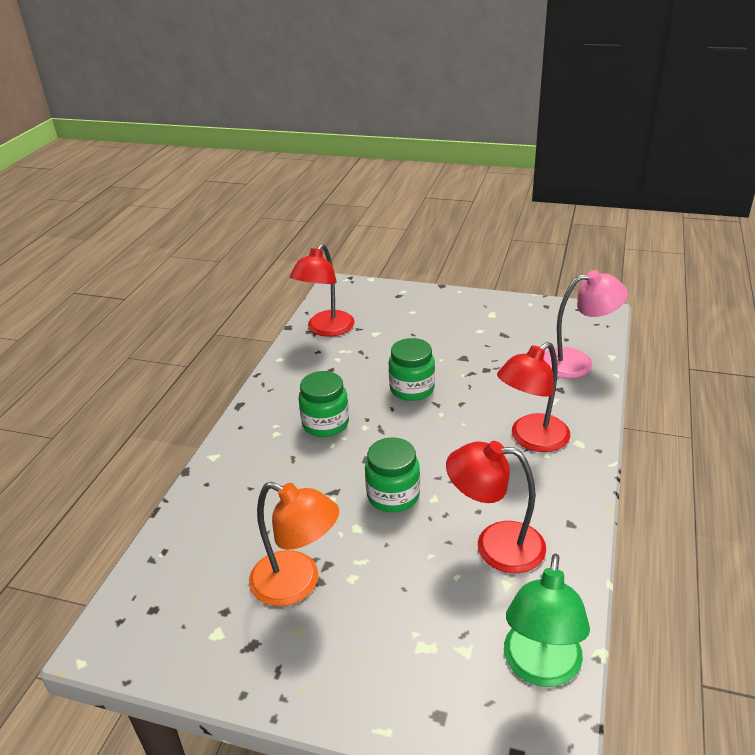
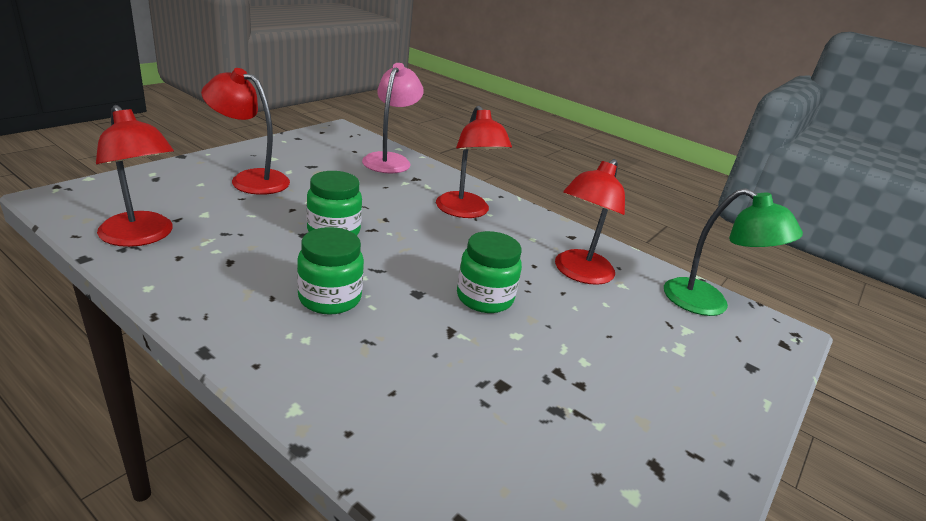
camera: 75 degrees left, 5 degrees down
orange lamp [249,482,339,606] -> none
none -> red lamp [201,68,290,195]

